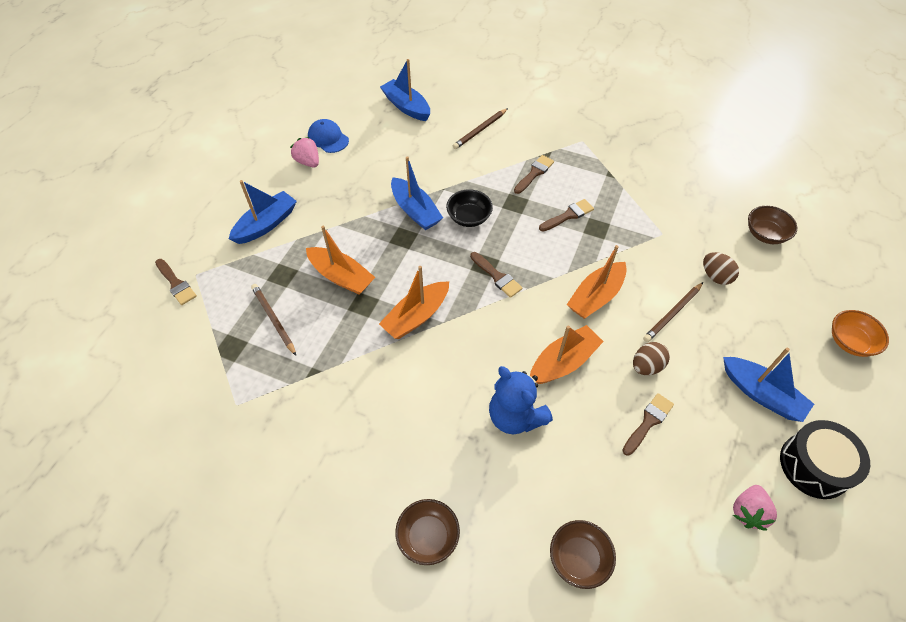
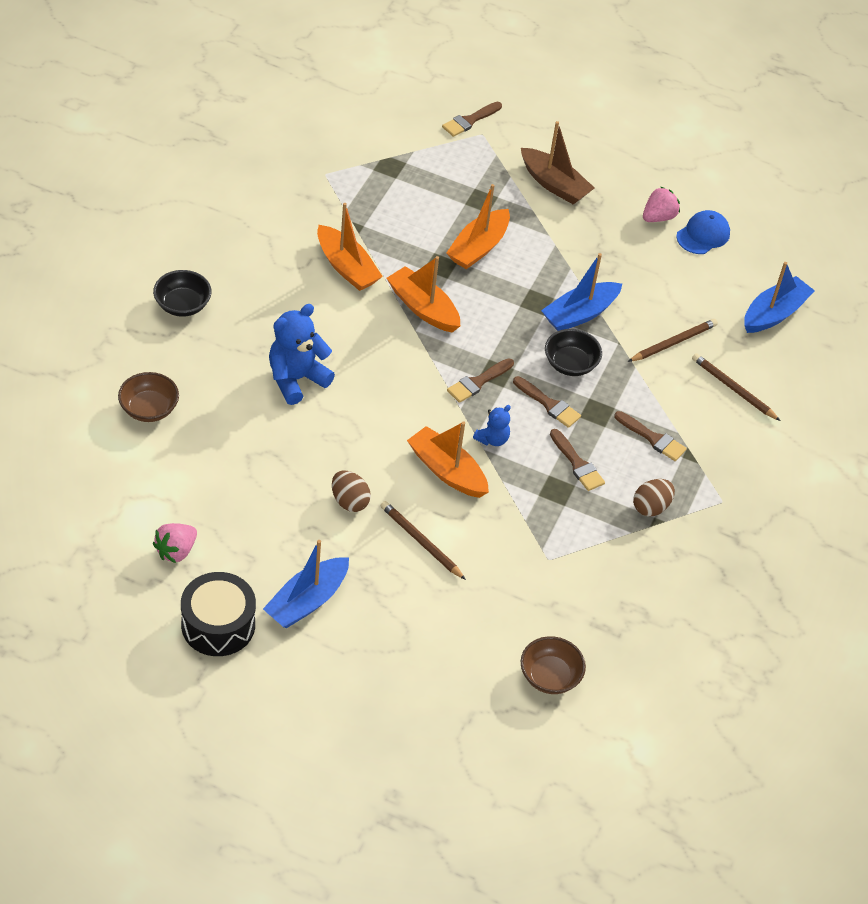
camera: 85 degrees right, 5 degrees down
blue boat [229,180,297,244] -> brown boat [521,121,594,205]
brown pencil [251,284,296,356] -> brown pencil moved to [628,319,718,362]
brown bowl [395,499,460,565] -> black bowl [153,270,212,317]
orange boat [530,325,604,384] -> orange boat moved to [317,203,383,291]
brown brush [622,393,674,456] -> brown brush moved to [513,376,581,428]
brown egg [703,252,739,285] -> brown egg moved to [633,479,675,517]
pink strawberry [733,485,777,531] -> pink strawberry turned 75 degrees counterclockwise [153,523,197,563]
orange bowl [832,310,889,357] -> none
none -> blue teddy bear [473,405,511,446]

